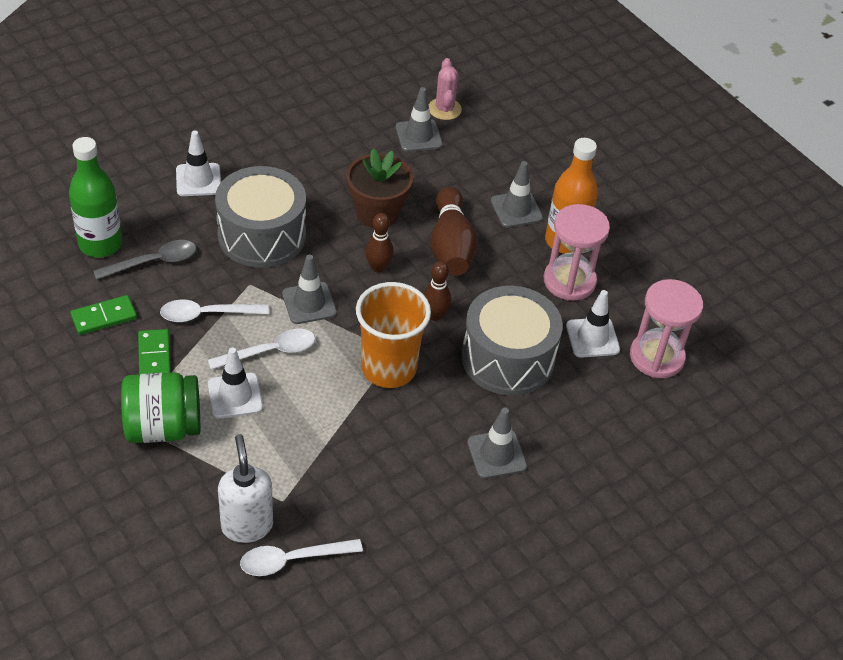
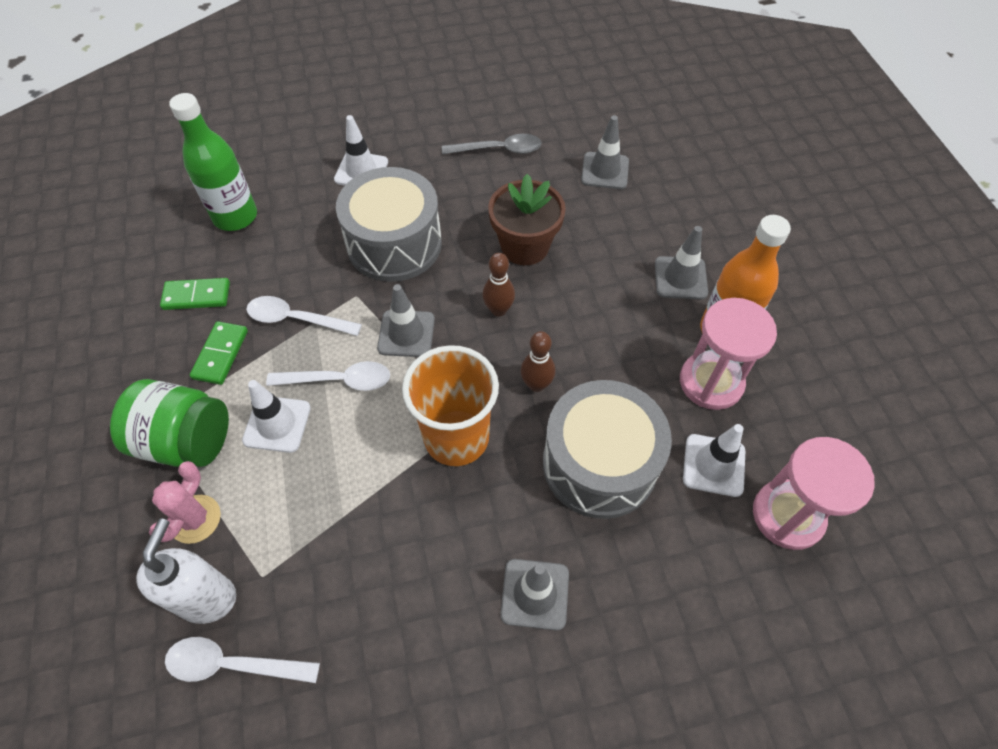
camera: 25 degrees right, 10 degrees up
grey spoon [93,240,197,280] -> grey spoon moved to [442,134,542,155]
pink cactus [429,58,462,120] -> pink cactus moved to [149,461,221,544]
brown bowling pin [430,186,478,276] -> none

